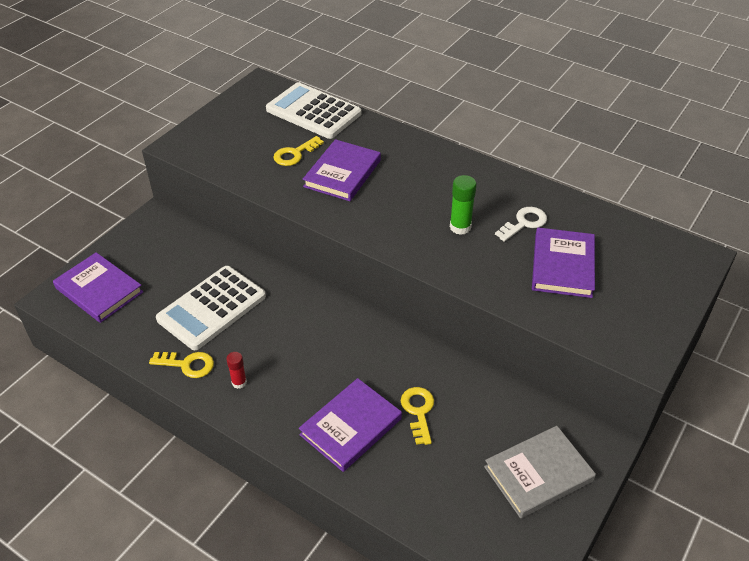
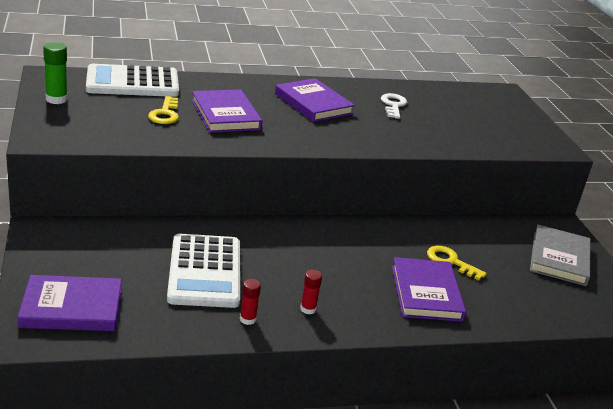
camera: 50 degrees left, 15 degrees down
yellow key [149,352,214,378] -> red glue stick [240,279,261,325]
green glue stick [450,175,477,235] -> green glue stick moved to [43,42,68,104]
purple book [532,227,595,298] -> purple book moved to [275,78,355,122]

